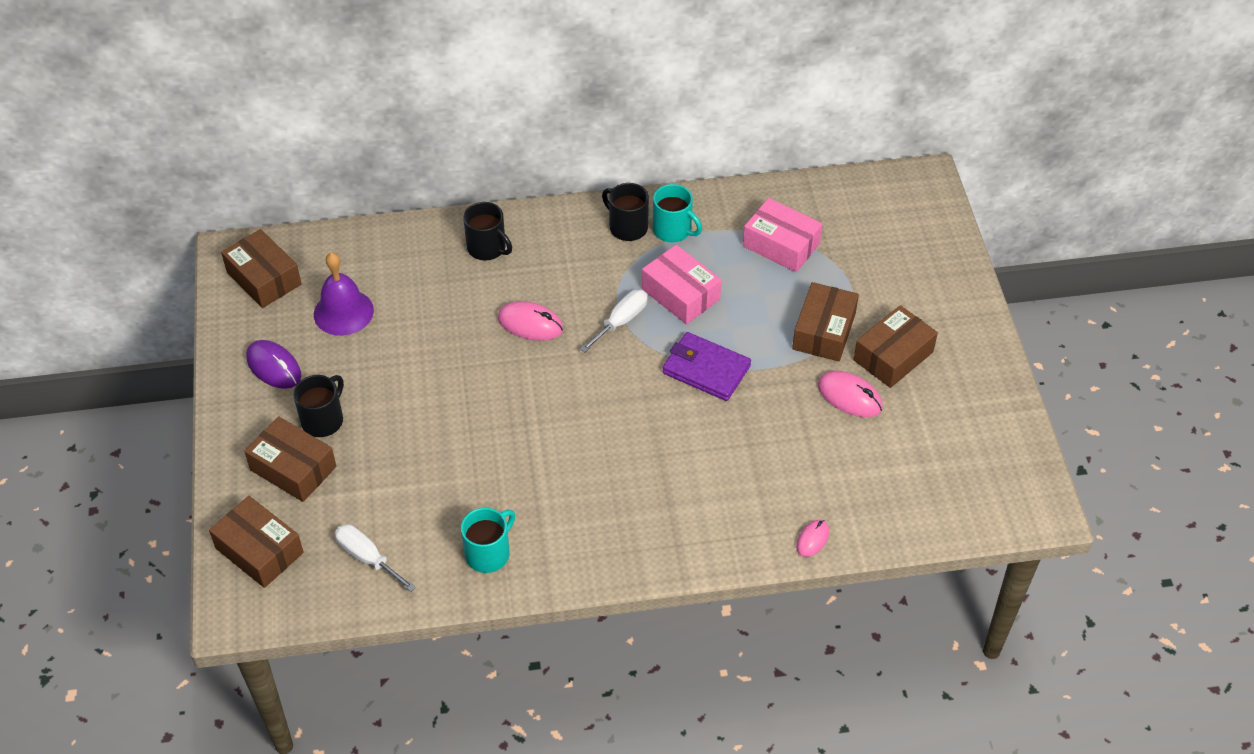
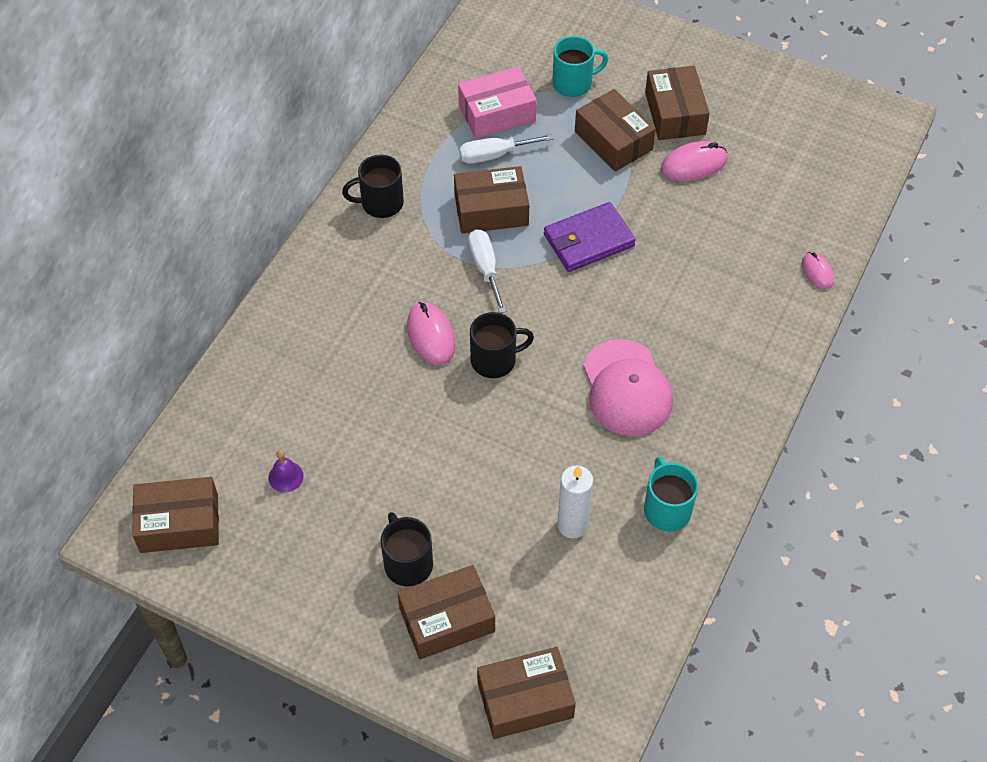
camera: 55 degrees left, 5 degrees up
purple mouse [246,340,301,389] -> none
purple bell [314,252,374,336] -> purple bell [268,450,304,492], size x0.50
white screwdriver [335,524,416,592] -> white screwdriver moved to [459,134,554,164]
black mug [463,202,512,261] -> black mug moved to [470,312,534,378]
pink mouse [497,301,563,341] -> pink mouse turned 75 degrees counterclockwise [407,302,455,365]
pink box [642,245,721,324] -> brown box [454,166,529,233]
turquoise mug [653,184,702,242] -> turquoise mug moved to [552,36,608,97]
none -> white candle [557,465,593,538]
none -> pink cap [583,339,673,436]

